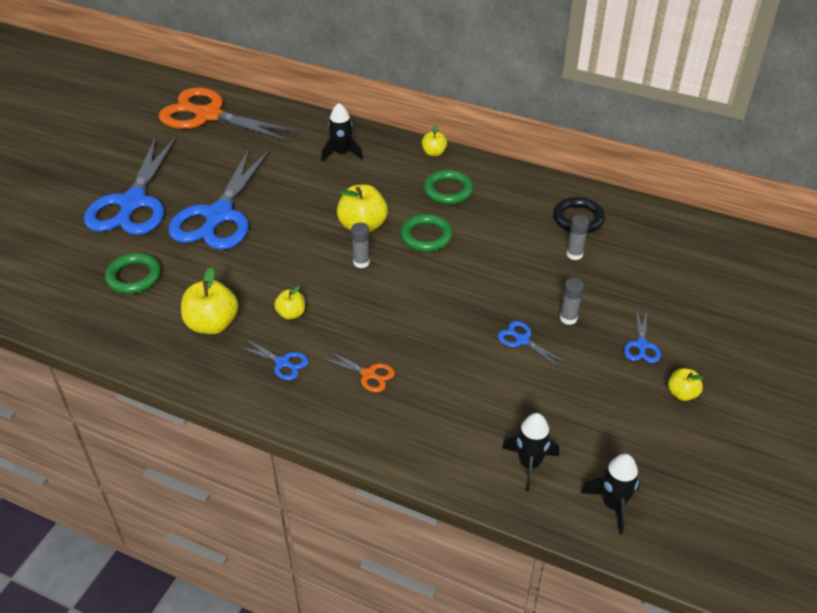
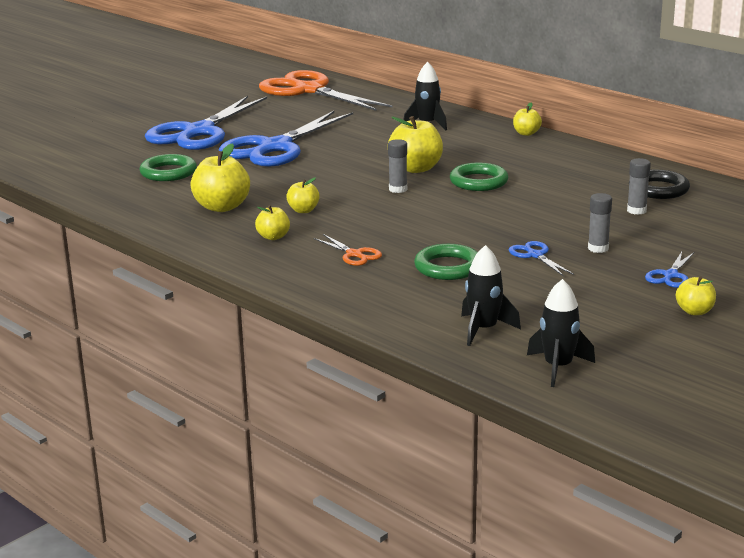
camera: 20 degrees right, 20 degrees down
blue scissors [238,338,309,380] -> yellow apple [255,205,290,240]
green ring [424,170,473,204] -> green ring moved to [414,244,478,280]

